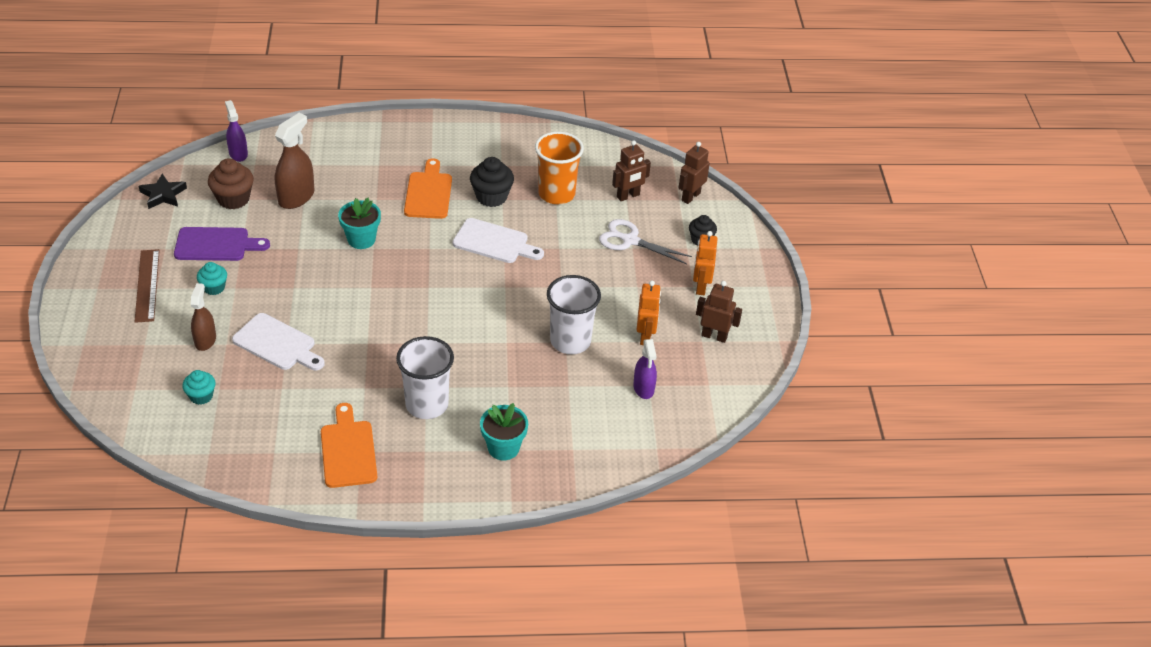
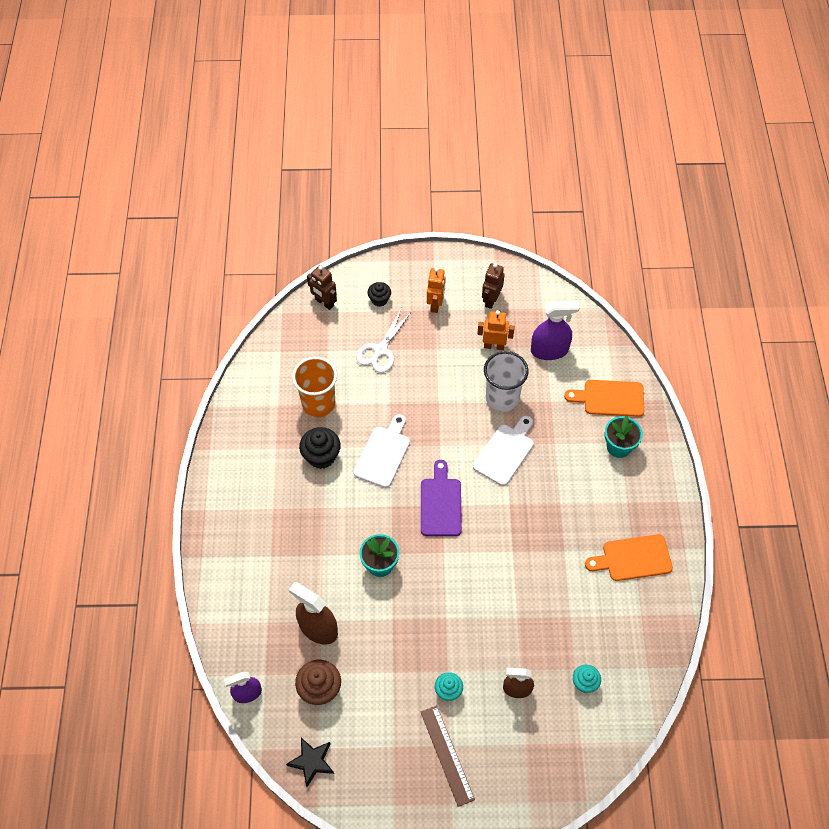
camera: 85 degrees left, 15 degrees up
brown ruler [134,249,160,323] -> brown ruler turned 75 degrees clockwise [421,705,475,807]
purple cutting board [174,227,270,261] -> purple cutting board moved to [421,460,462,536]
white cutting board [232,313,325,370] -> white cutting board moved to [473,416,534,486]
white cup [396,336,454,419] -> none
orange cutting board [404,158,452,219] -> orange cutting board moved to [564,380,644,417]
brown robot [612,140,651,201] -> none
purple spray bottle [633,339,657,399] -> purple spray bottle [531,301,580,360], size x1.55
orange robot [693,231,718,295] -> orange robot turned 90 degrees counterclockwise [427,268,446,313]

